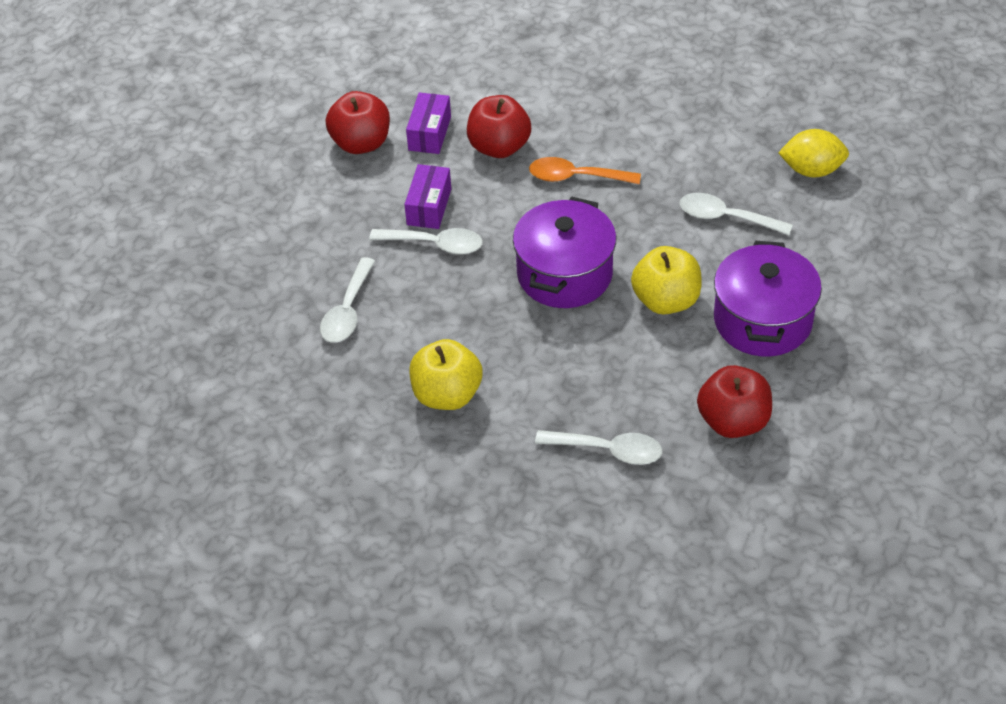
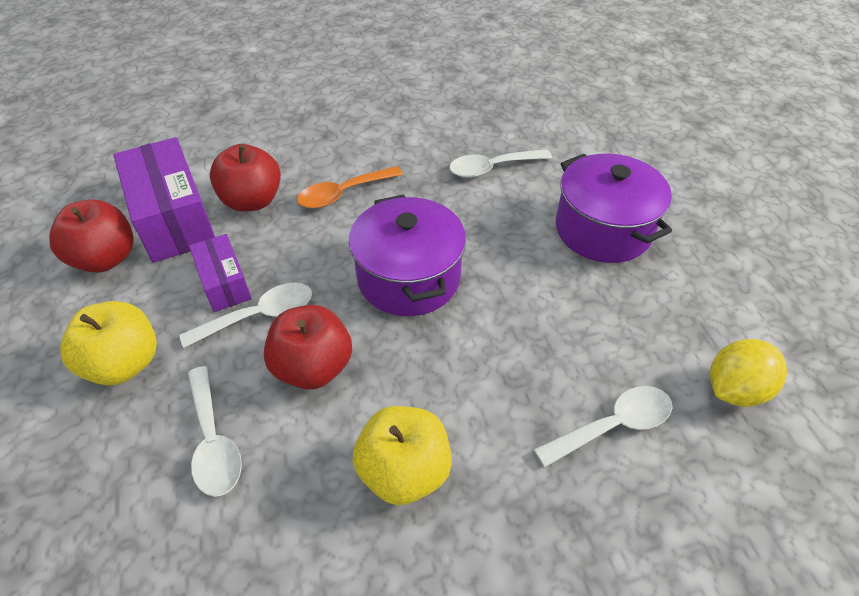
camera: 40 degrees left, 0 degrees up
purple box [406,92,451,154] -> purple box [113,137,215,263], size x1.79
yellow apple [631,246,702,314] -> yellow apple moved to [60,301,157,385]
red apple [697,365,772,438] -> red apple moved to [264,305,352,389]
yellow lemon [778,129,849,178] -> yellow lemon moved to [710,339,787,407]

